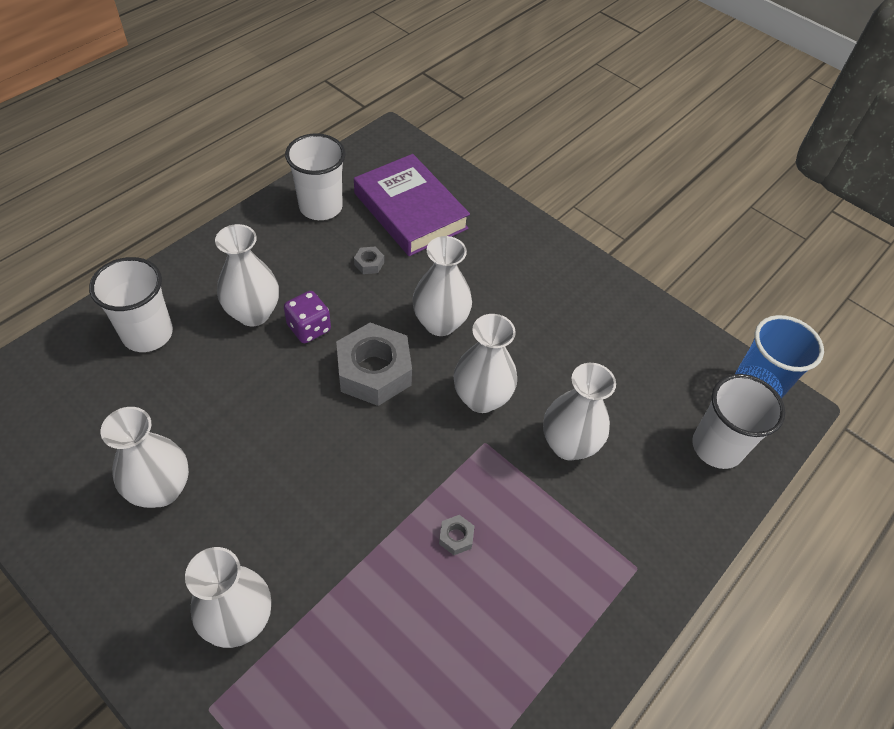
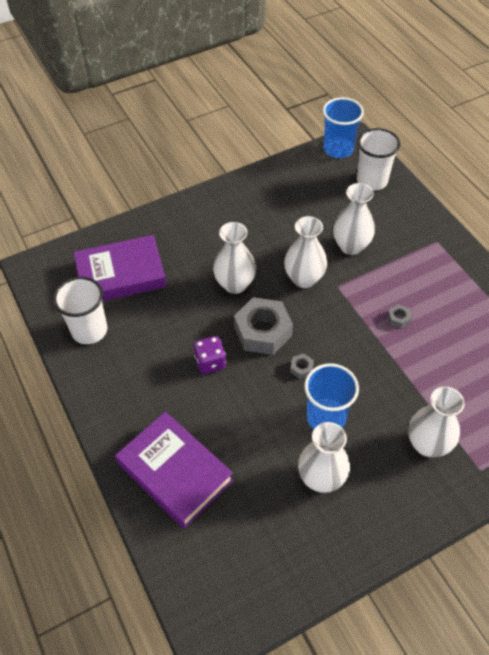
camera: 65 degrees left, 0 degrees up
white cup [89,257,173,352] -> purple book [115,412,234,529]
white vase [215,224,279,327] -> none
grey nut [354,247,384,274] -> grey nut moved to [290,354,314,379]
none -> blue cup [304,363,359,429]

